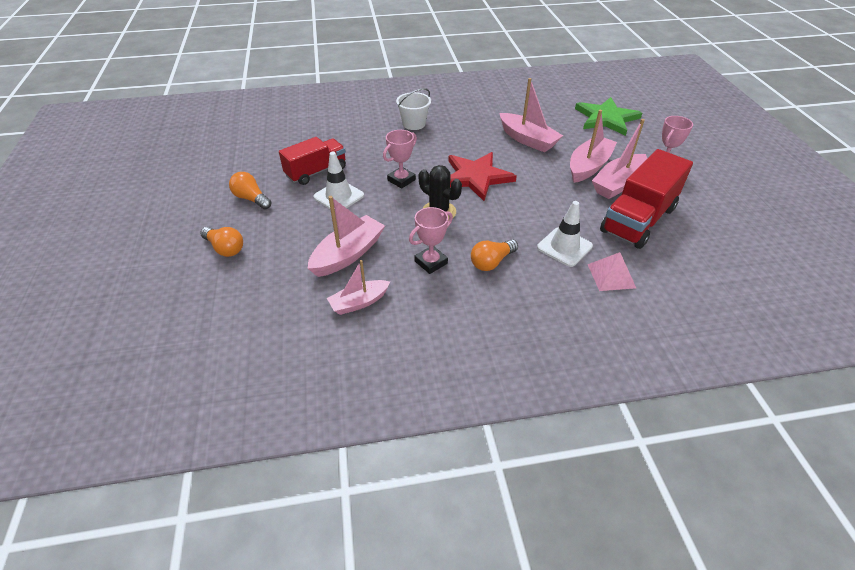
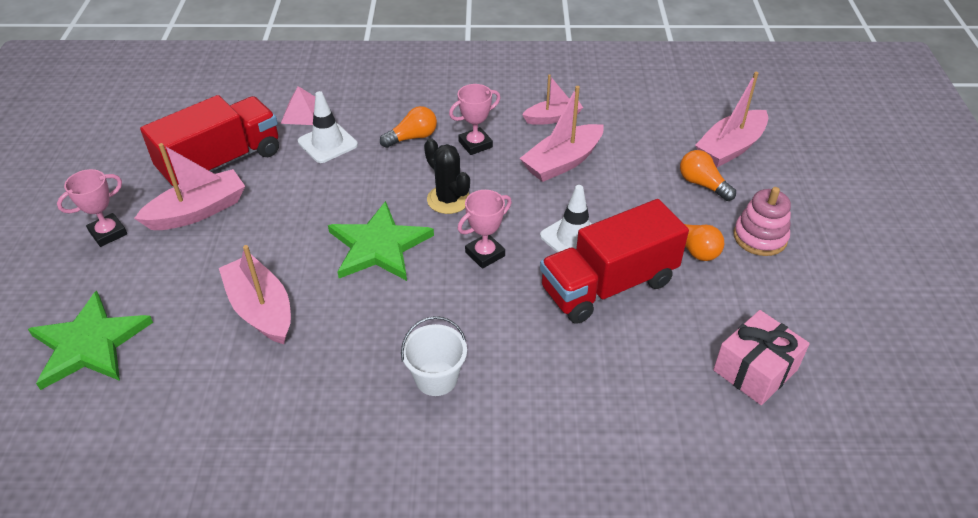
camera: 170 degrees left, 0 degrees up
red truck [279,137,346,185] -> red truck [540,199,689,324], size x1.50
red star [449,152,517,201] -> green star [328,201,434,281]
pink boat [570,110,617,183] -> pink boat moved to [695,72,768,168]
none -> pink gift [713,310,810,405]
none -> pink stacking toy [733,187,791,256]

